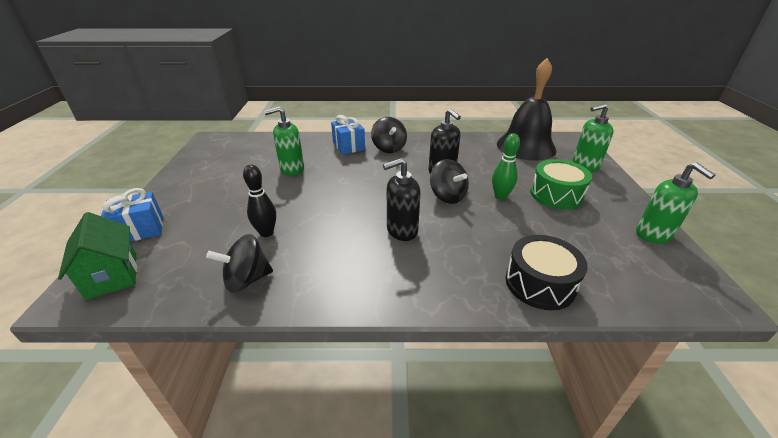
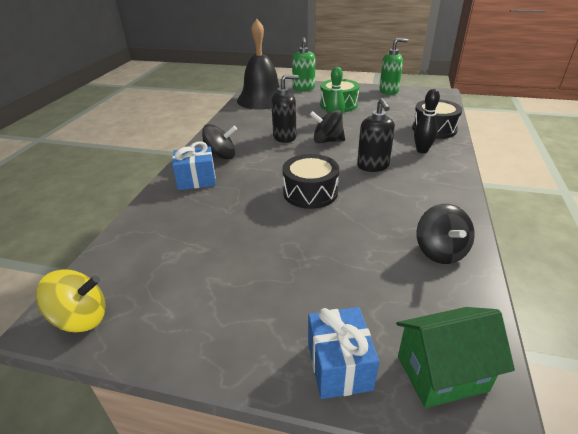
camera: 75 degrees left, 0 degrees up
black bowling pin [243,165,276,237] -> black bowling pin moved to [414,89,440,153]
green soap dispenser [264,107,304,176] -> none
black spinning top [430,159,469,204] -> black spinning top turned 150 degrees counterclockwise [309,110,345,143]
none -> yellow spinning top [36,269,106,333]
none -> black drum [282,154,339,209]

